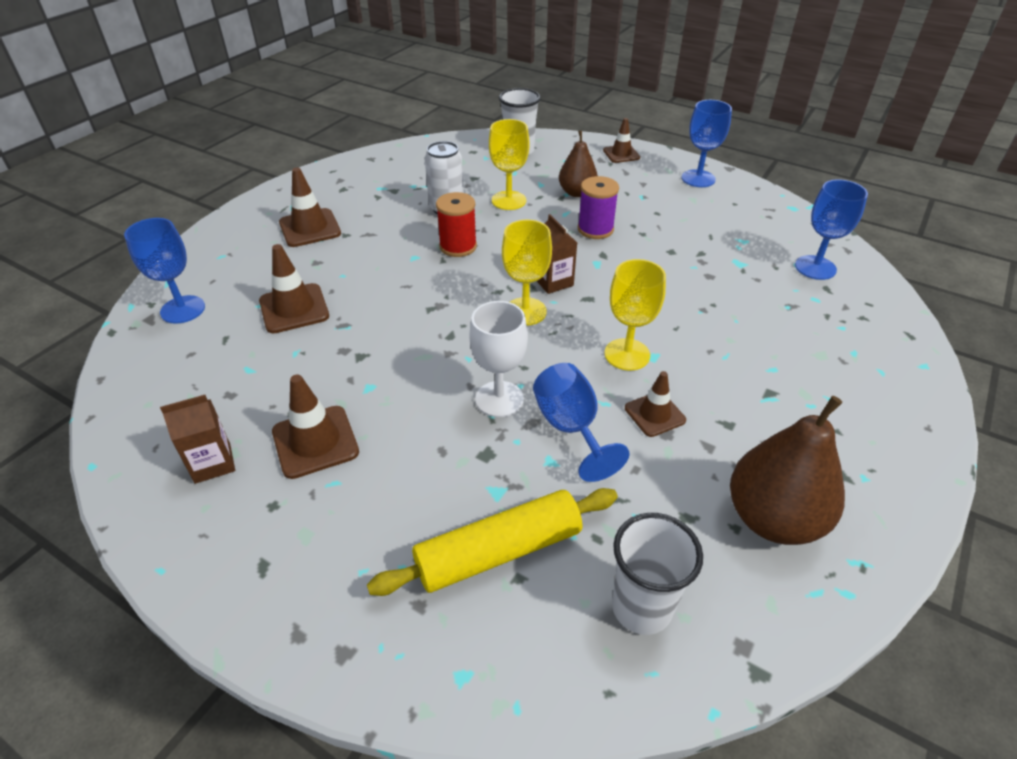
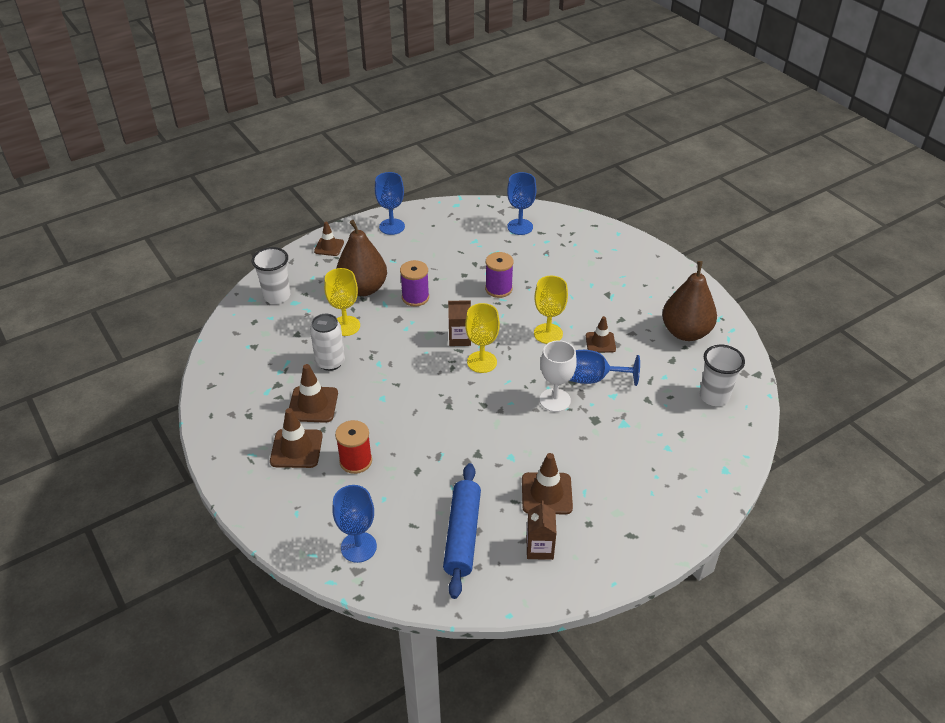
camera: 65 degrees left, 0 degrees up
brown traffic cone [259,244,329,333] -> brown traffic cone moved to [289,364,338,423]
yellow rolling pin [367,488,618,596] -> none
red spool [436,192,477,257] -> red spool moved to [335,420,372,474]
brown pear [559,130,598,197] -> brown pear [336,220,387,296], size x1.63
none -> blue rolling pin [443,463,481,599]
none -> purple spool [485,252,514,298]

